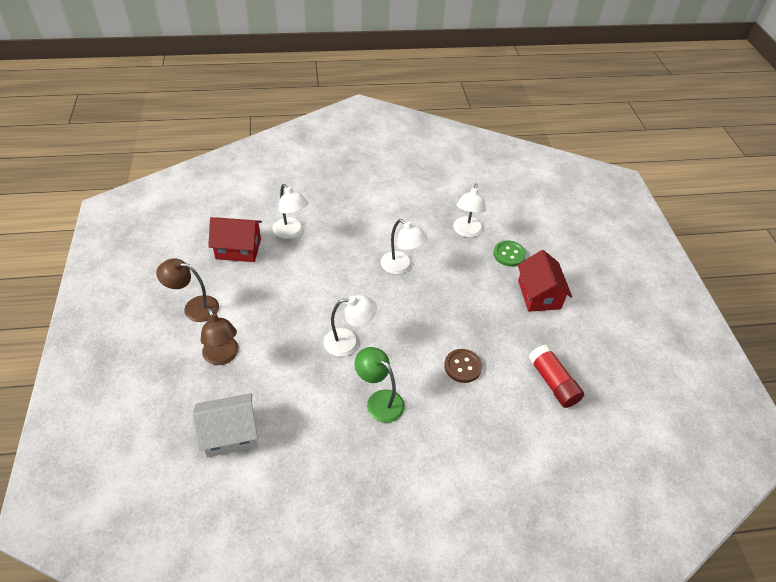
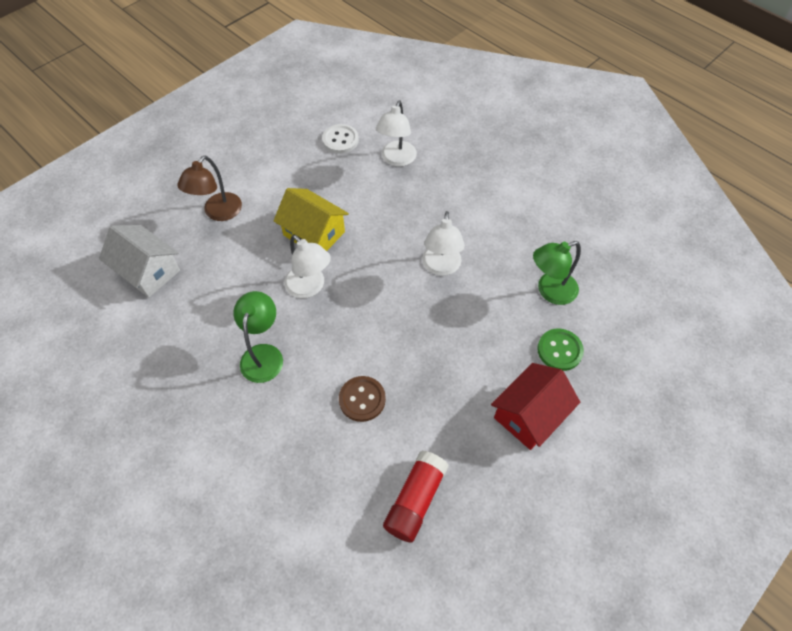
camera: 55 degrees right, 10 degrees up
brown lamp [156,258,219,322] -> none
red house [208,217,262,262] -> white button [322,124,359,154]
white lamp [453,184,486,238] -> green lamp [533,241,581,305]
none -> yellow house [274,188,349,251]

